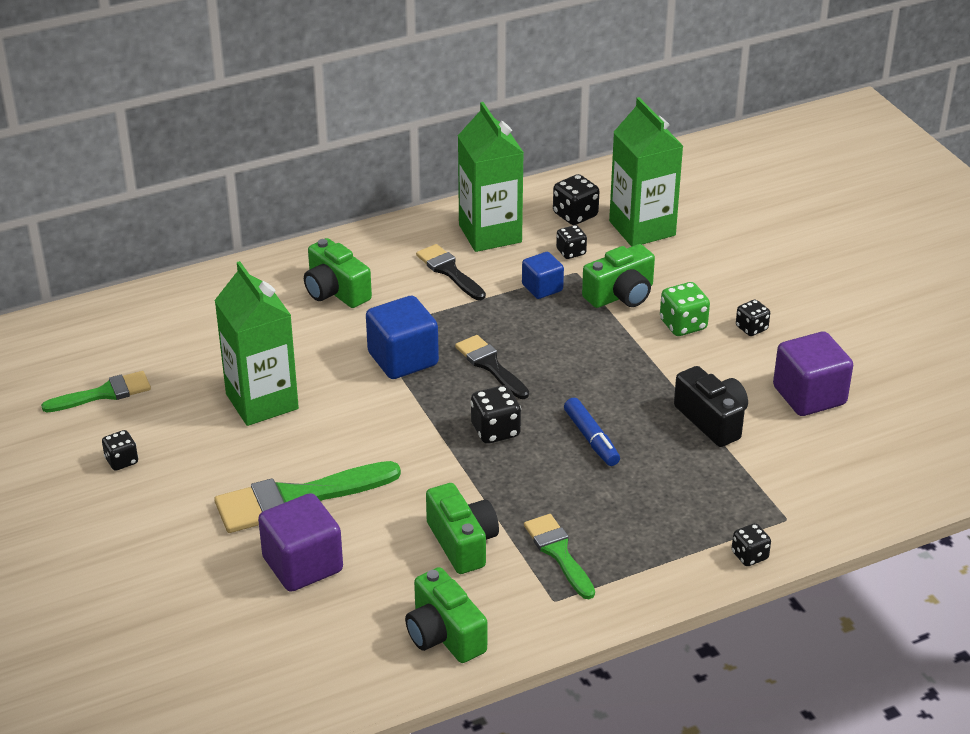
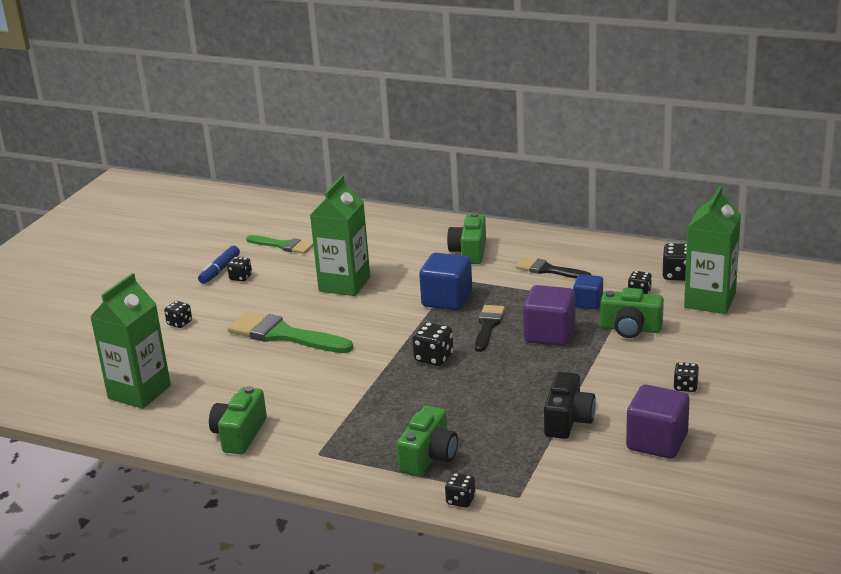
camera: 50 degrees right, 10 degrees down
purple cube [258,493,343,592] -> purple cube moved to [523,285,576,346]
black brush [416,244,486,300] -> black brush turned 75 degrees counterclockwise [516,257,591,279]
green camera [426,483,499,574] -> green camera moved to [397,406,458,476]
green carton [458,102,524,252] -> green carton moved to [90,273,171,409]
green brush [524,514,595,599] -> none
blue marker [564,398,620,466] -> blue marker moved to [198,246,240,284]
green dice [660,282,710,336] -> none
none -> black dice [164,301,192,328]

